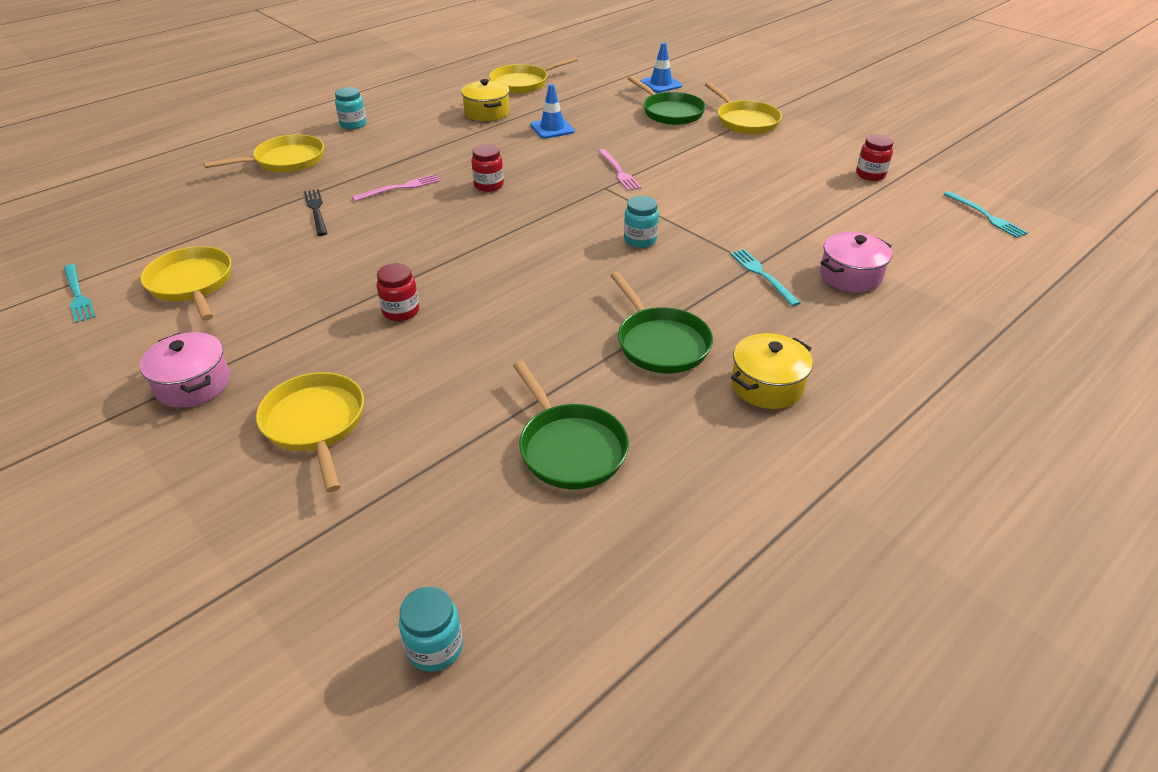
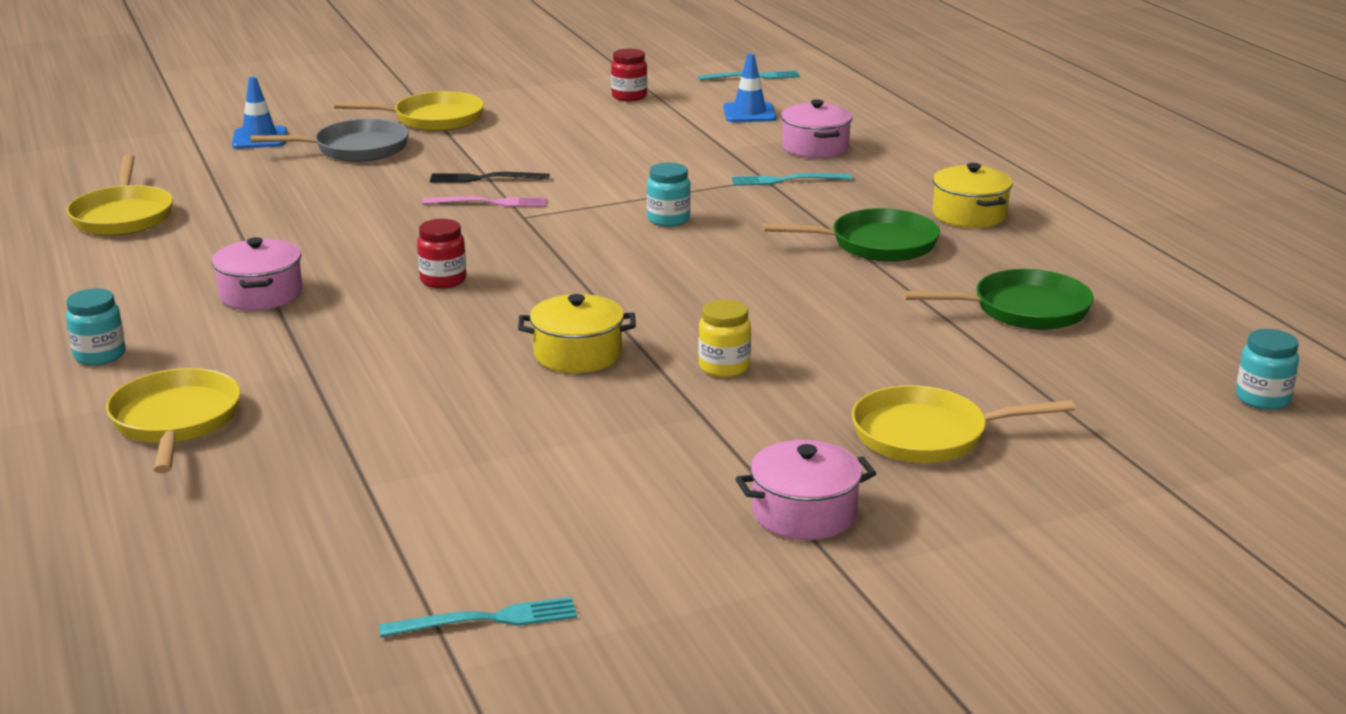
camera: 70 degrees left, 15 degrees down
yellow pan [140,246,231,321] -> none
black fork [304,189,327,236] -> black fork moved to [430,172,550,183]
pink fork [352,174,440,201] -> none
red jar [377,263,419,321] -> yellow jar [698,299,751,377]
yellow pot [461,79,510,121] -> yellow pot moved to [518,294,636,373]
blue traffic cone [530,84,575,139] -> blue traffic cone moved to [723,54,777,122]
green pan [627,76,706,125] -> grey pan [251,119,409,162]
none -> pink pot [212,237,303,310]

